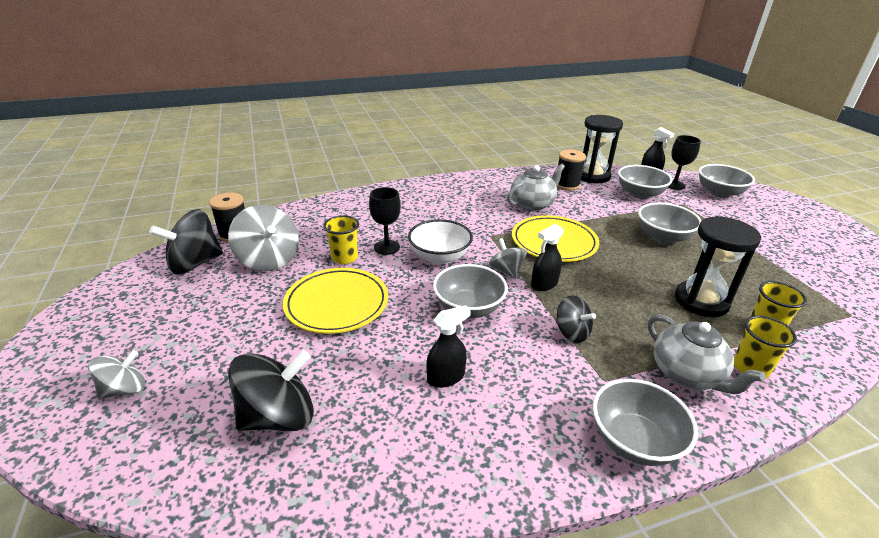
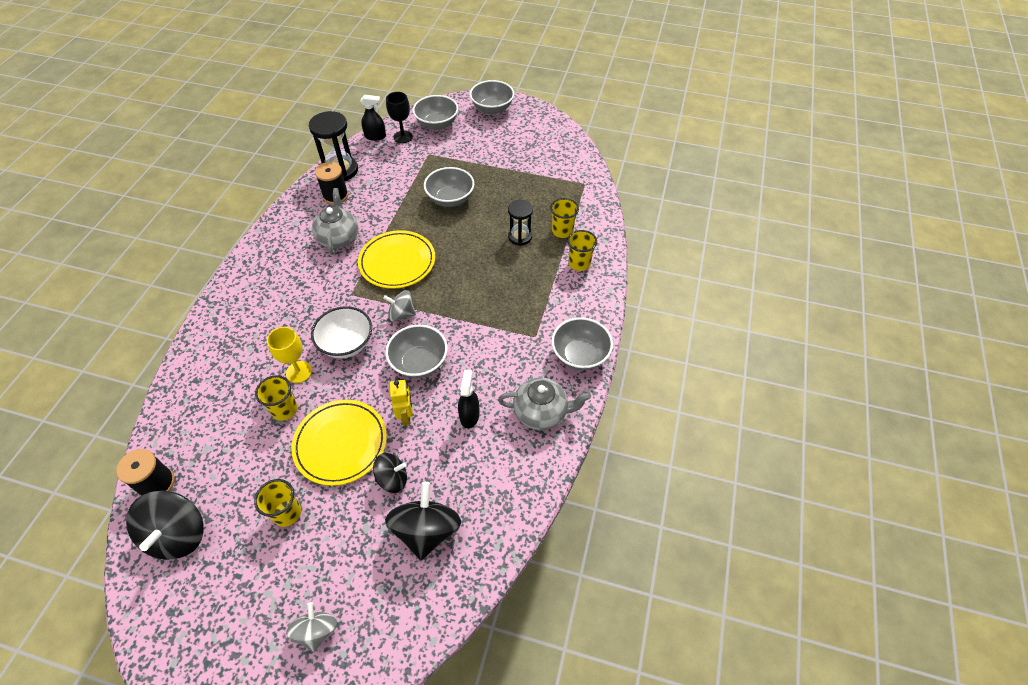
camera: 55 degrees left, 20 degrees up
grey spinning top [228,205,299,271] -> none
black goblet [369,187,401,255] -> yellow goblet [267,327,312,383]
black spray bottle [531,224,564,291] -> none
black spinning top [556,295,596,343] -> black spinning top moved to [373,453,407,493]
grey bowl [618,165,672,199] -> grey bowl moved to [470,80,514,114]
grey teapot [648,315,766,394] -> grey teapot moved to [498,378,591,430]
black hourglass [675,216,761,317] -> black hourglass [508,200,533,246], size x0.63
none -> yellow cup [254,479,301,527]
none -> yellow robot [390,380,413,425]

